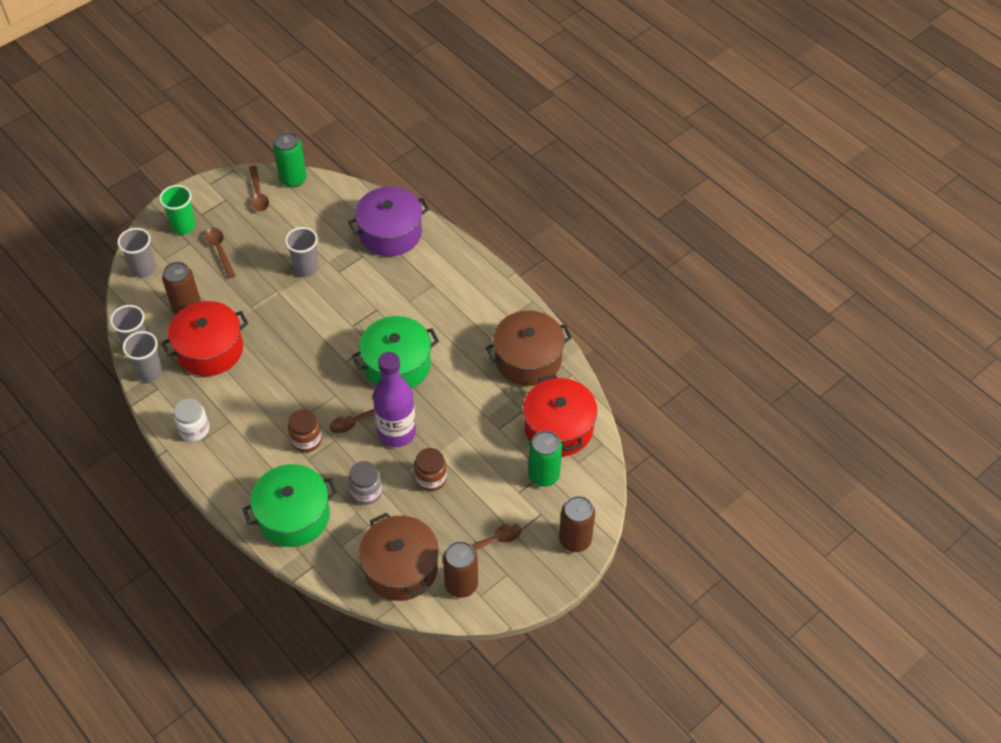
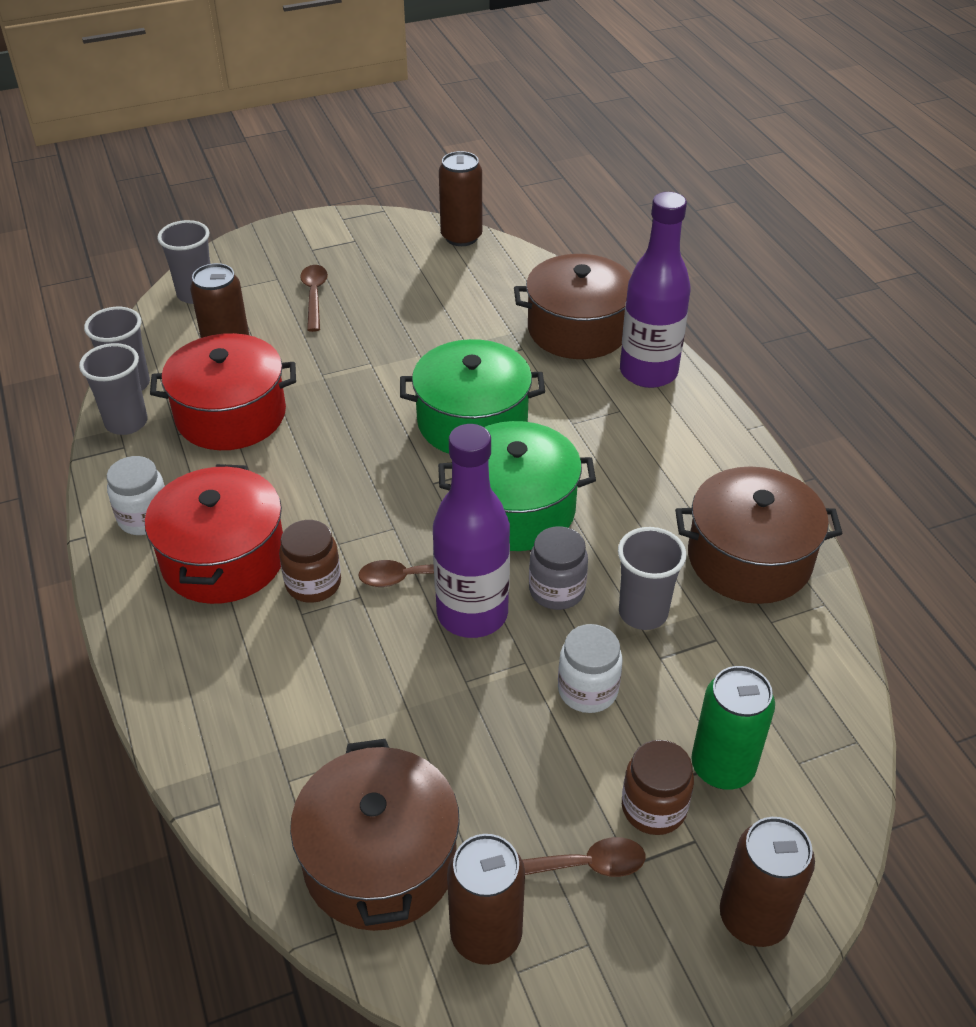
camera: 20 degrees right, 10 degrees down
green cup [159,185,196,234] -> none
green pot [243,464,337,547] -> green pot moved to [400,339,545,454]
brown spoon [249,166,269,211] -> none
green can [273,132,307,188] -> brown can [439,151,482,246]
grey cup [285,227,319,277] -> grey cup moved to [618,527,687,630]
purple pot [348,187,429,256] -> brown pot [514,254,631,359]
grey jar [349,461,382,505] -> grey jar moved to [529,526,588,610]
brown jar [414,448,447,491] -> brown jar moved to [622,740,694,835]
red pot [523,374,597,457] -> red pot moved to [145,464,283,604]
none -> white jar [558,624,623,713]
none -> purple bottle [620,192,691,388]

